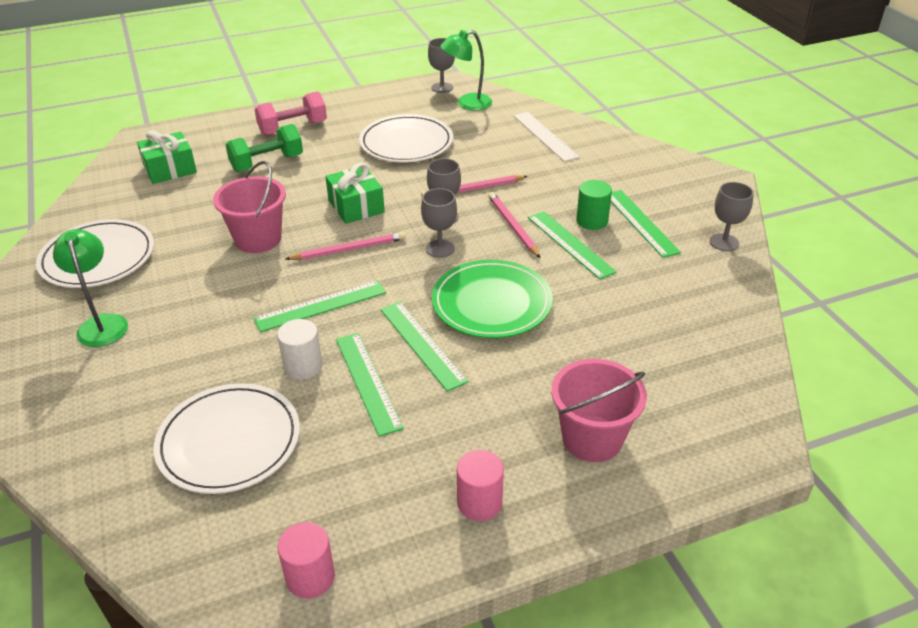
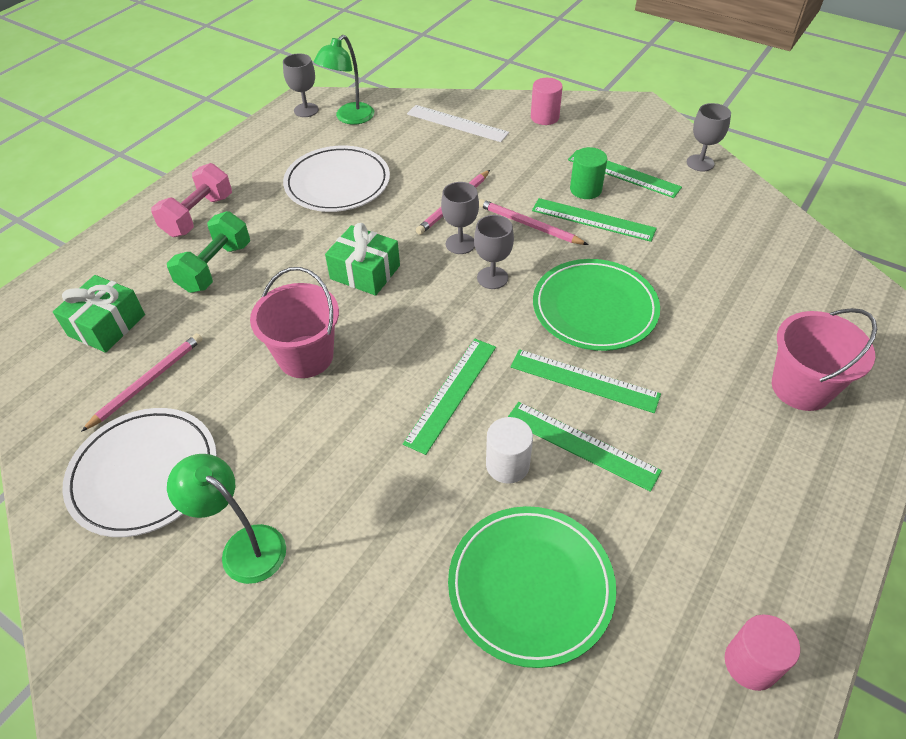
camera: 35 degrees left, 10 degrees up
white plate [154,383,300,494] -> green plate [448,506,616,668]
pink pencil [285,232,406,260] -> pink pencil moved to [81,333,203,432]
pink cylinder [457,450,504,521] -> pink cylinder moved to [531,78,563,125]

